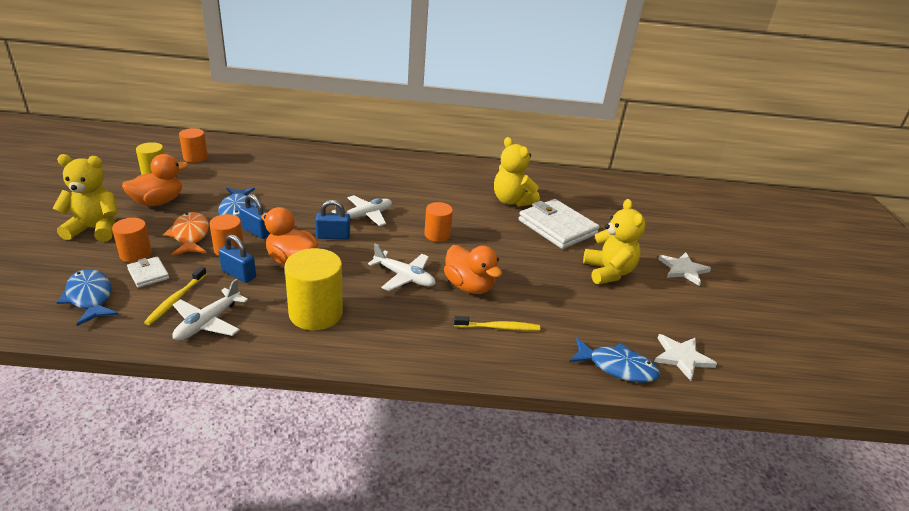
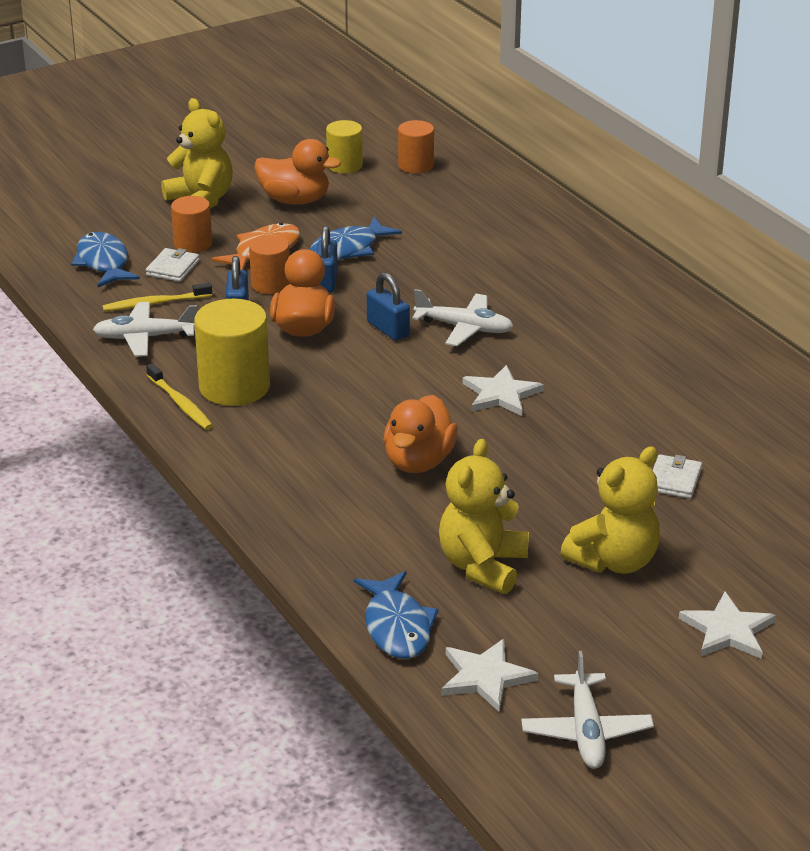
camera: 60 degrees right, 0 degrees up
blue fish [56,269,119,326] -> blue fish turned 45 degrees counterclockwise [71,232,140,287]
white plane [368,244,436,291] -> white plane moved to [521,651,654,769]
orange cylinder [424,202,453,242] -> white star [463,365,544,416]
yellow toothbrush [454,316,540,331] -> yellow toothbrush moved to [146,363,213,430]
yellow teddy bear [494,137,540,207] -> yellow teddy bear moved to [439,439,529,594]
white wallet [518,199,600,249] -> white wallet [653,454,702,499], size x0.47

